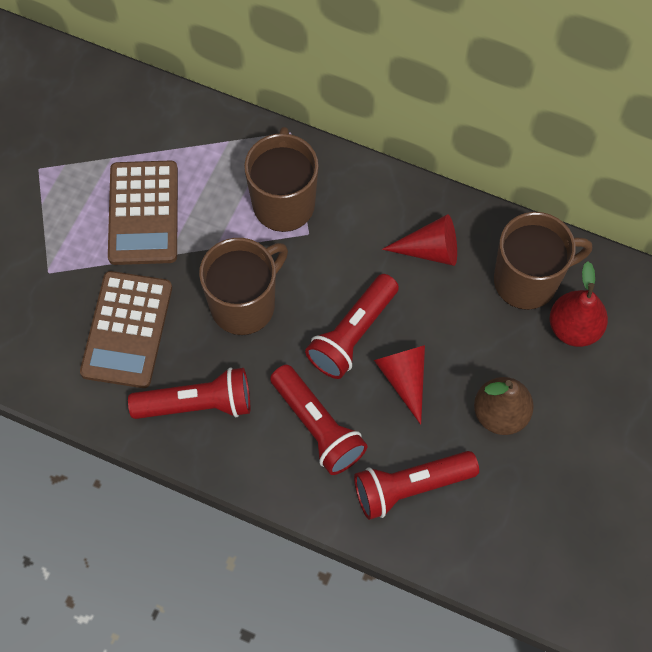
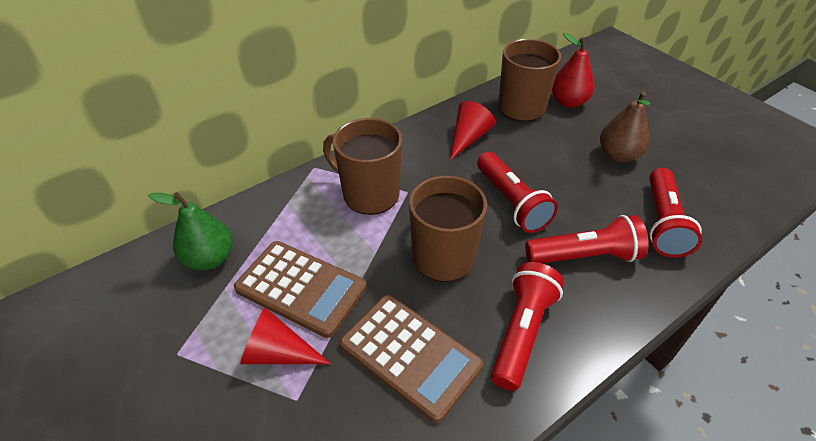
camera: 60 degrees left, 20 degrees down
red cone [374,345,425,425] -> red cone moved to [240,307,331,364]
none -> green pear [148,192,232,270]

